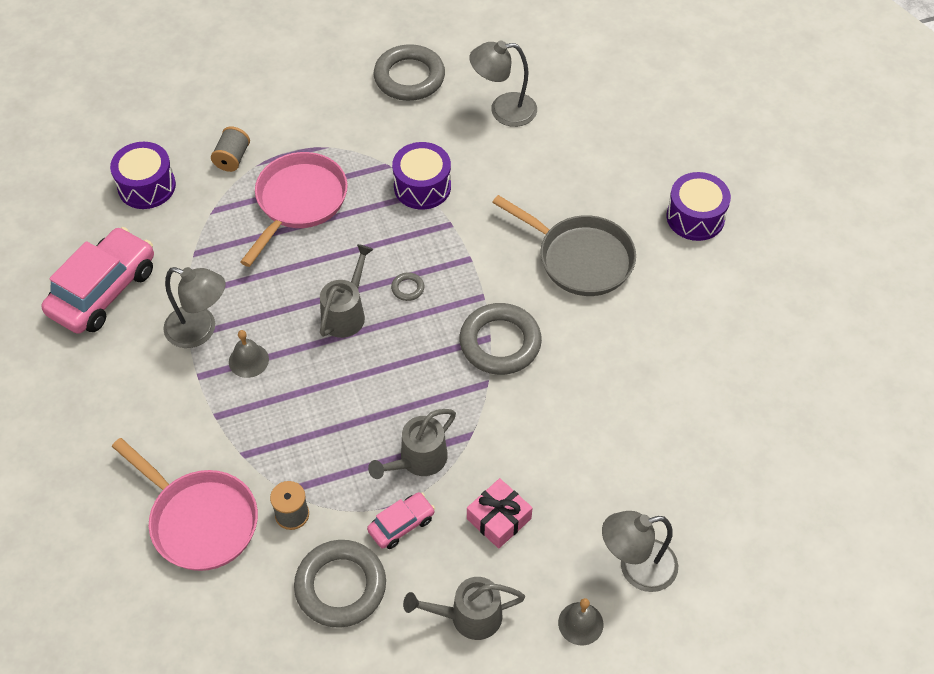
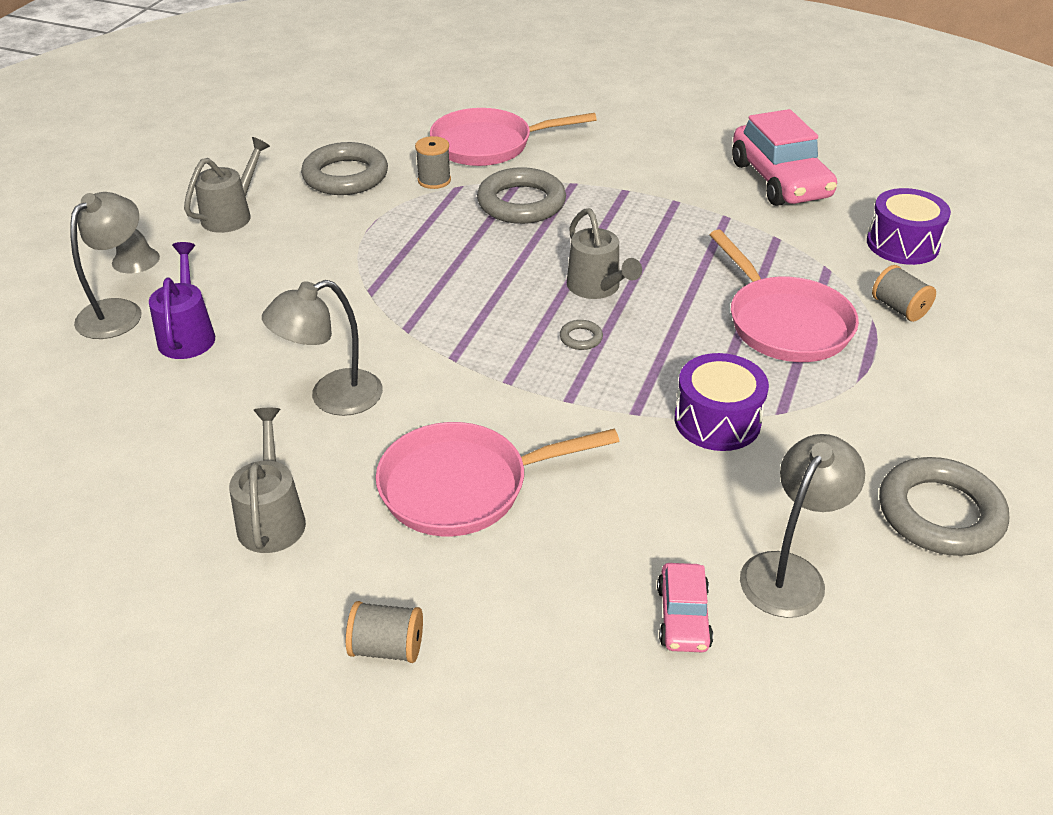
camera: 130 degrees right, 15 degrees down
grey lamp [163,267,225,348] -> grey lamp moved to [262,280,383,416]
grey bell [229,330,269,378] -> none
pink car [367,492,435,549] -> pink car moved to [657,563,713,652]
grey watering can [368,409,456,479] -> grey watering can moved to [229,408,306,553]
grey ring [459,303,542,375] -> grey ring moved to [477,167,566,224]
pink gift [467,478,532,549] -> none
grey pan [492,195,636,296] -> pink pan [376,422,619,536]
purple drum [667,172,731,241] -> grey spool [346,601,423,663]
none -> purple watering can [149,242,215,359]

